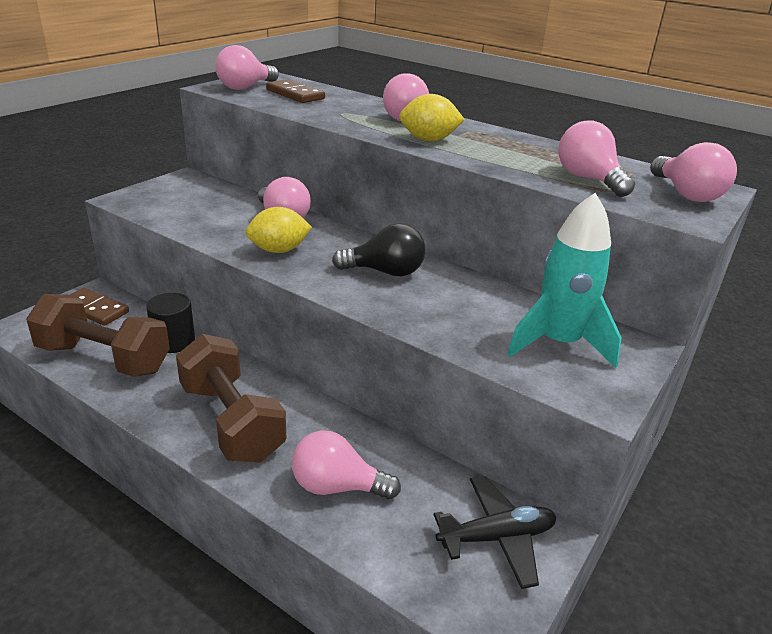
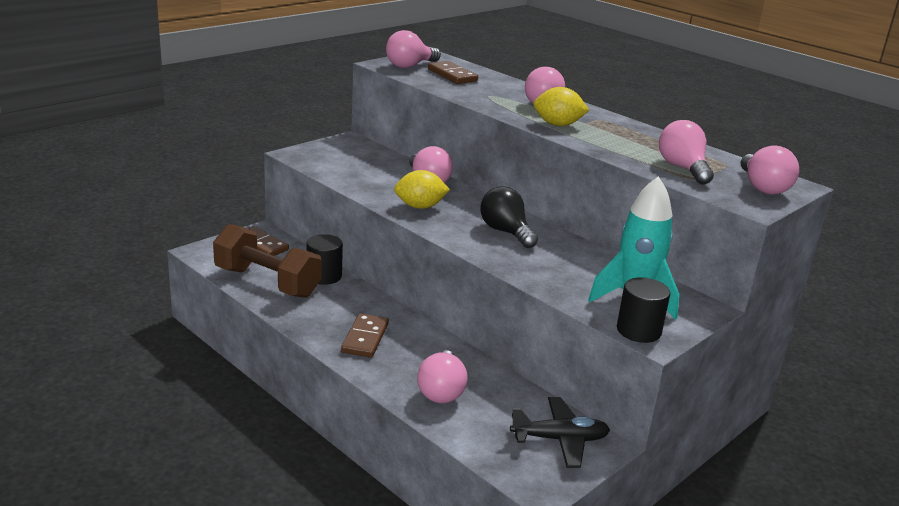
camera: 10 degrees right, 5 degrees down
brown dumbbell [176,334,286,462] -> brown domino [341,313,389,357]
pink light bulb [292,430,401,500] -> pink light bulb turned 105 degrees counterclockwise [417,350,467,403]
black light bulb [332,223,426,276] -> black light bulb turned 135 degrees counterclockwise [480,186,538,248]
none -> black cylinder [617,277,670,343]

